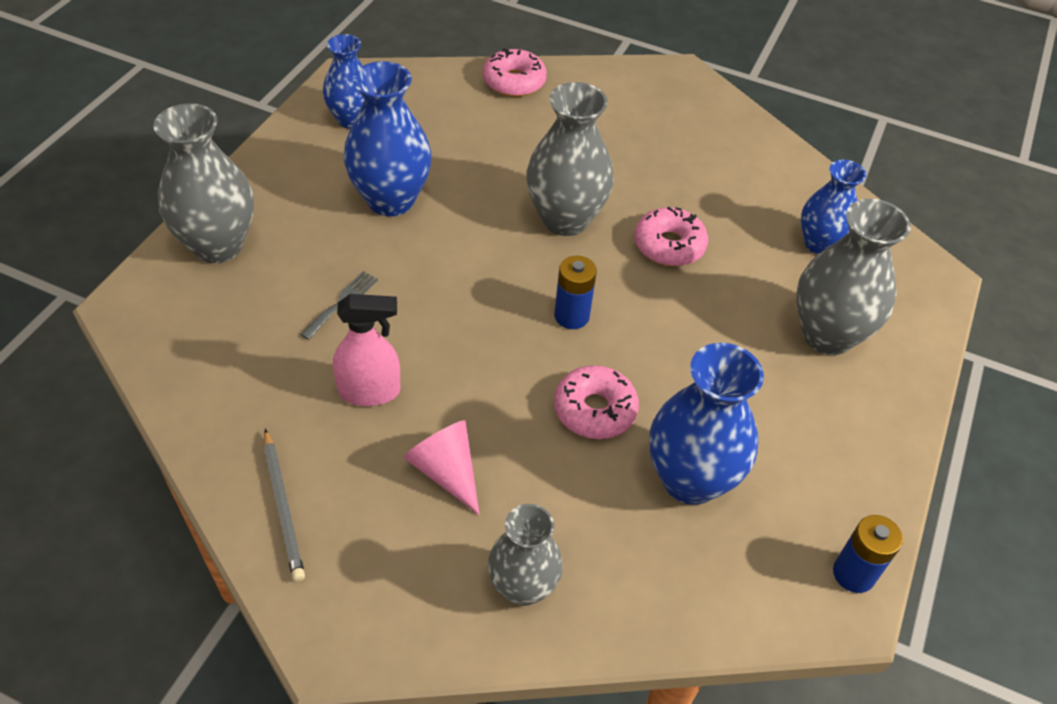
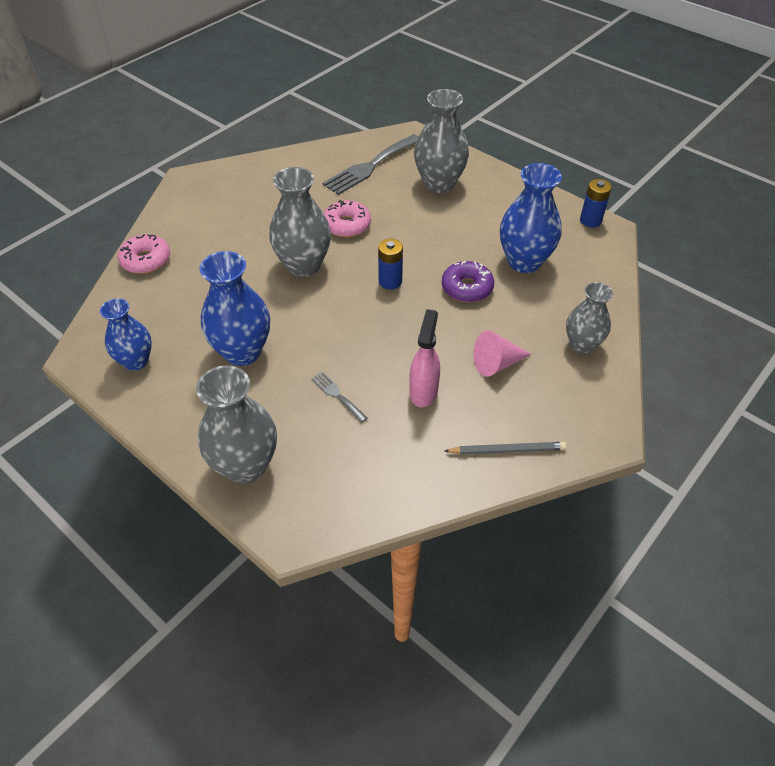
camera: 70 degrees left, 0 degrees up
pink donut [554,365,639,439] -> purple donut [442,261,494,302]
blue vase [801,160,866,255] -> grey fork [323,134,419,195]

